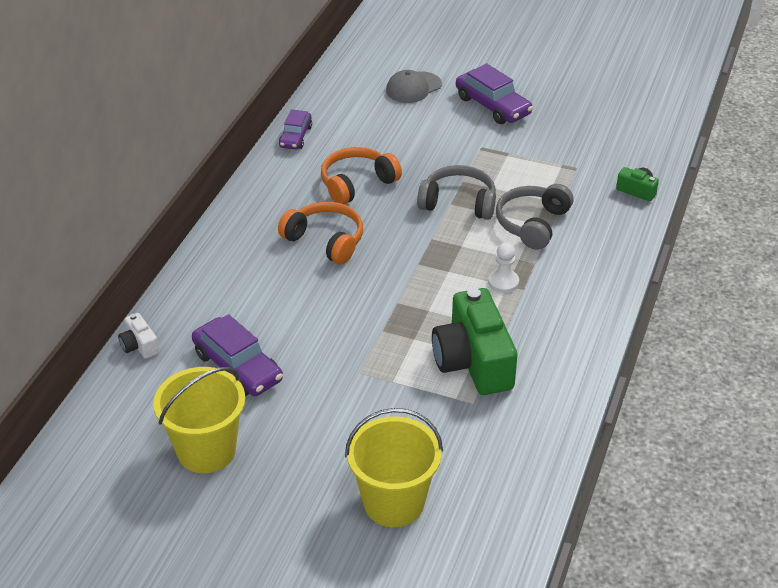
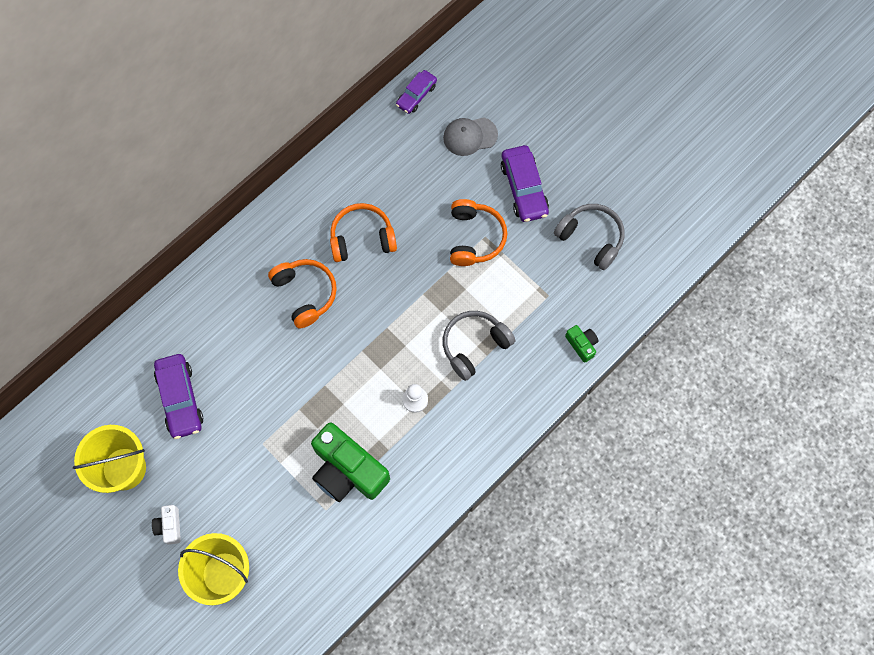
camera: 25 degrees right, 30 degrees up
white camera [118,313,159,359] -> white camera moved to [152,505,181,545]
purple car [279,109,312,150] -> purple car moved to [396,70,437,114]
grey headphones [417,165,496,220] -> grey headphones moved to [554,204,625,270]
green camera [432,288,517,395] -> green camera turned 60 degrees counterclockwise [311,423,390,502]
none -> orange headphones [450,199,507,266]

